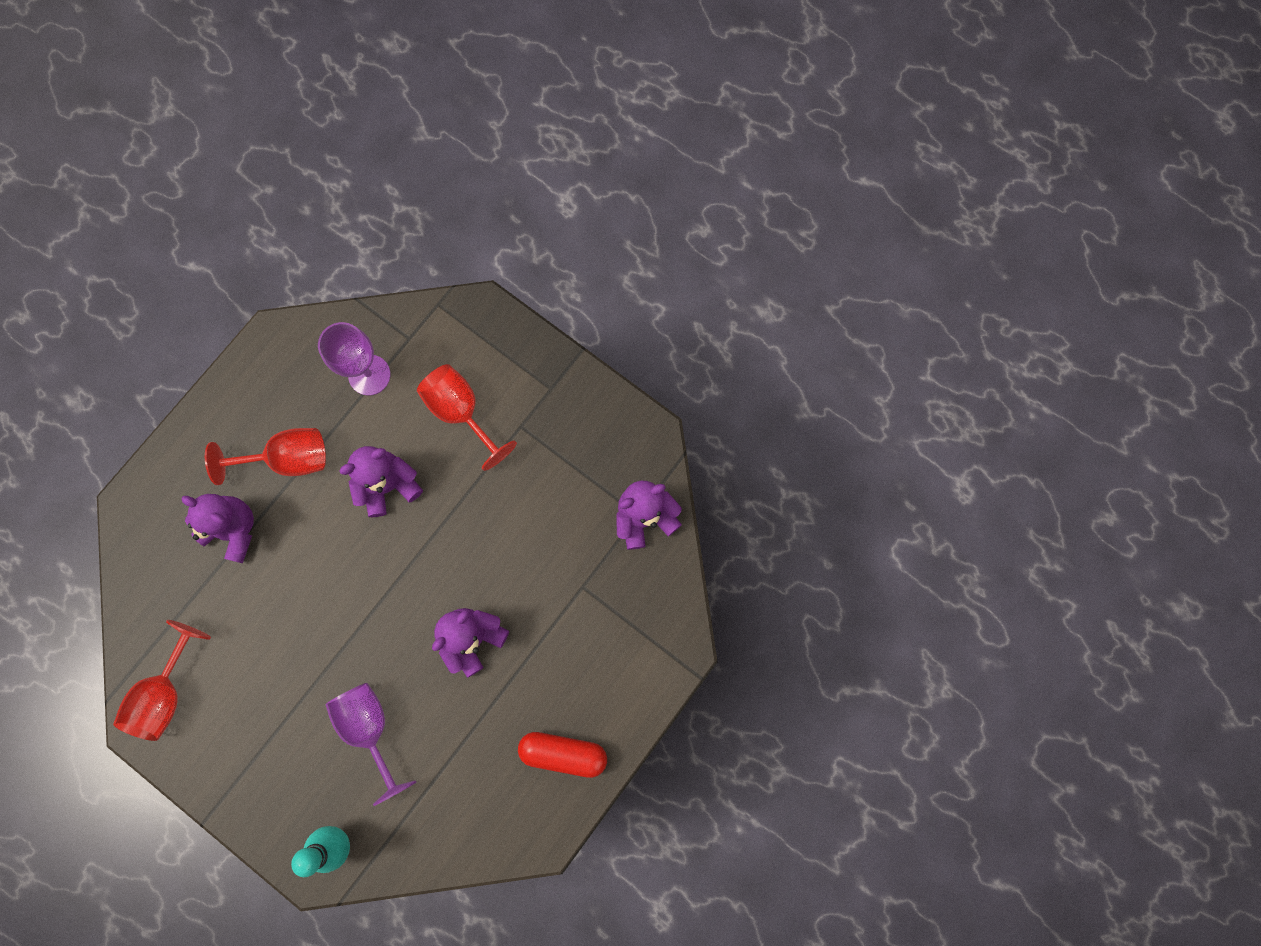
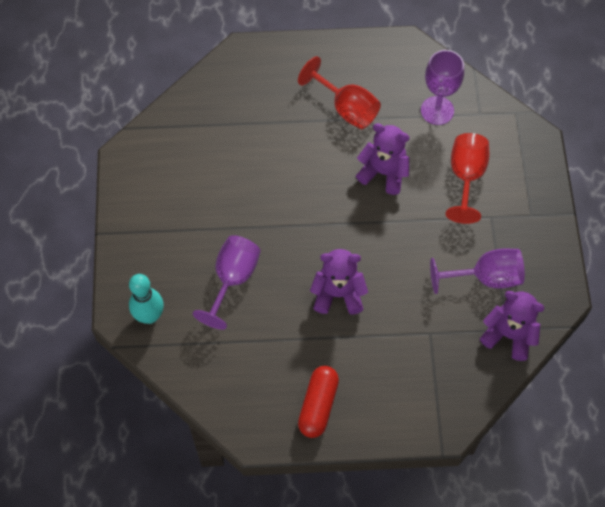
camera: 50 degrees right, 15 degrees down
red goblet [113,620,211,741] -> none
purple teddy bear [181,494,254,563] -> none
red capsule [518,732,607,778] -> red capsule turned 45 degrees clockwise [298,366,339,438]
none -> purple goblet [430,249,525,294]

